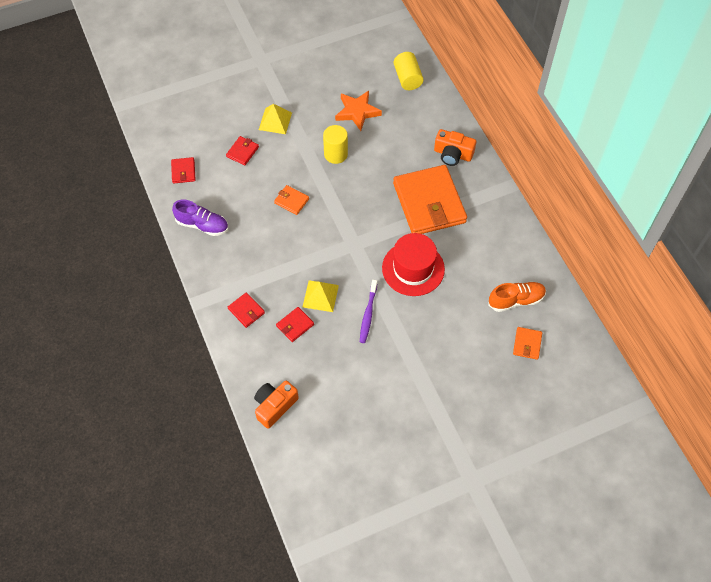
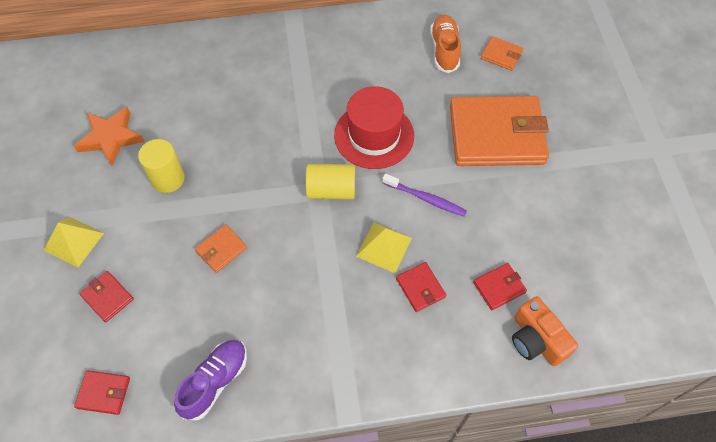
camera: 75 degrees left, 0 degrees up
red wallet [228,293,265,328] -> red wallet moved to [473,263,527,310]
orange wallet [393,165,467,234] -> orange wallet moved to [450,96,549,166]
yellow cylinder [394,52,424,90] -> yellow cylinder moved to [306,164,355,199]
orange camera [434,129,476,166] -> none

